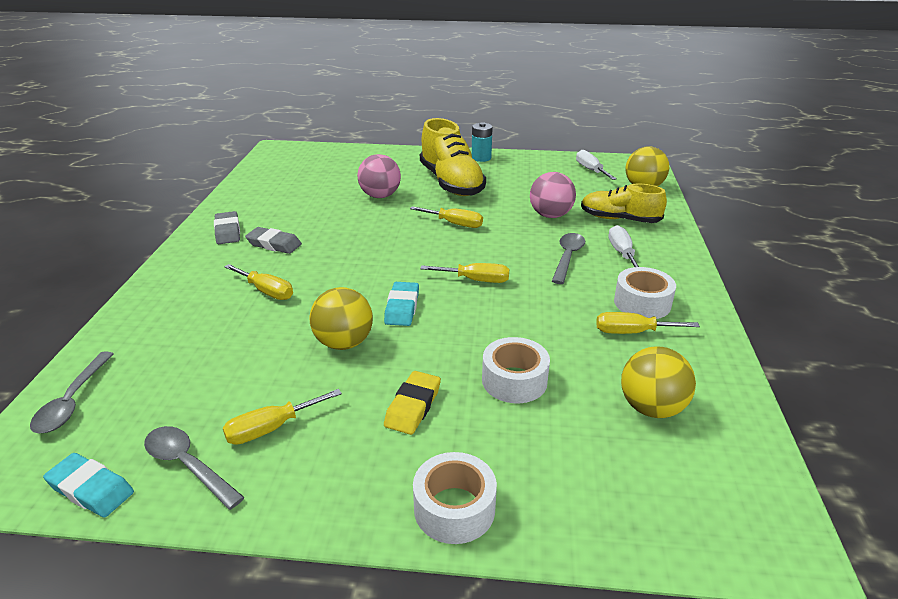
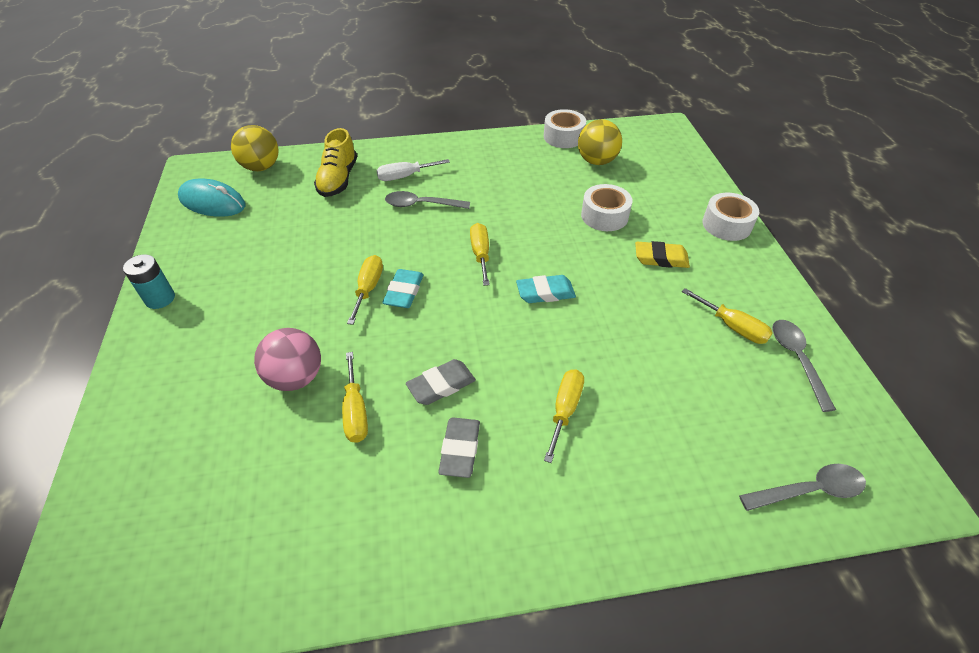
camera: 105 degrees left, 15 degrees up
turquoise eraser [43,453,134,517] -> turquoise eraser moved to [382,269,424,308]
grey spoon [144,426,245,510] -> grey spoon turned 150 degrees clockwise [772,320,836,412]
grey eraser [214,211,240,244] -> grey eraser moved to [406,359,476,405]
yellow ball [309,287,373,350] -> none
yellow shoe [420,118,486,196] -> none
pink ball [530,172,576,218] -> none
white screwdriver [576,150,617,180] -> turquoise mouse [178,178,245,217]
yellow screwdriver [596,312,700,334] -> yellow screwdriver moved to [342,352,368,443]
white tape [614,267,676,319] -> white tape moved to [544,109,586,148]

